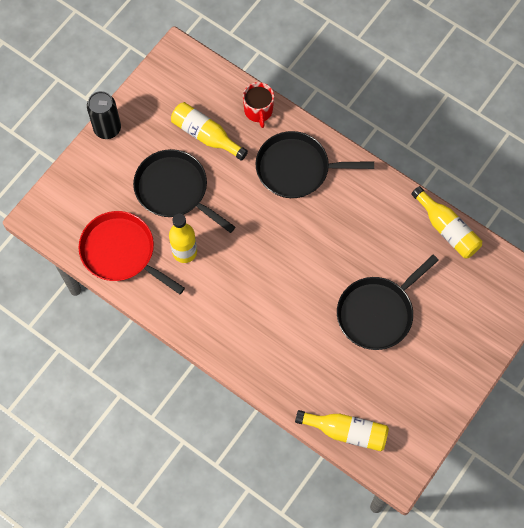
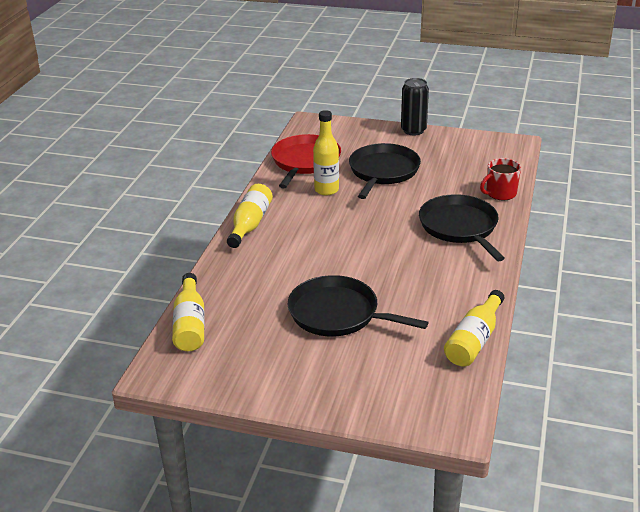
camera: 70 degrees right, 35 degrees down
yellow bottle [171,102,248,161] -> yellow bottle moved to [227,184,273,248]

